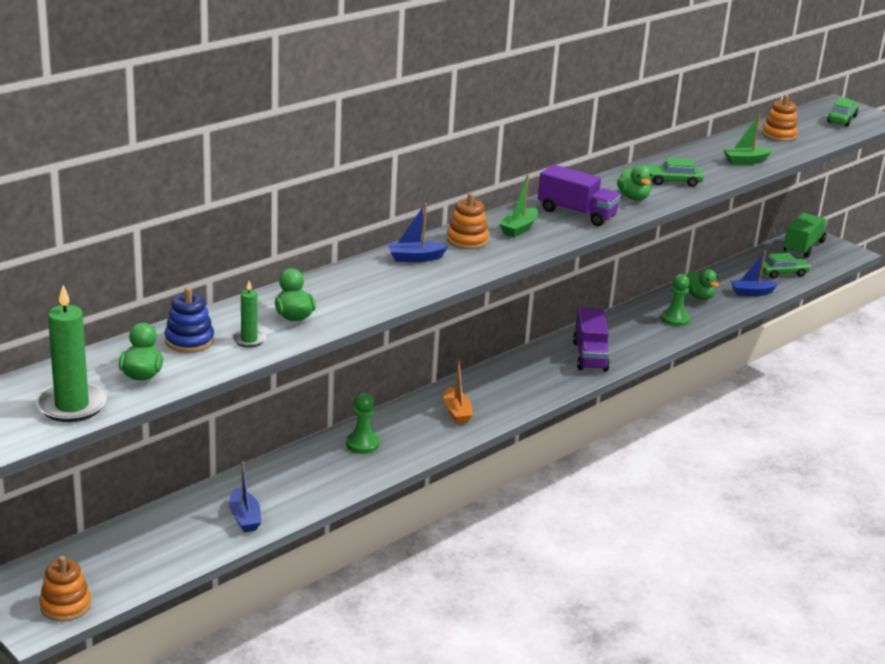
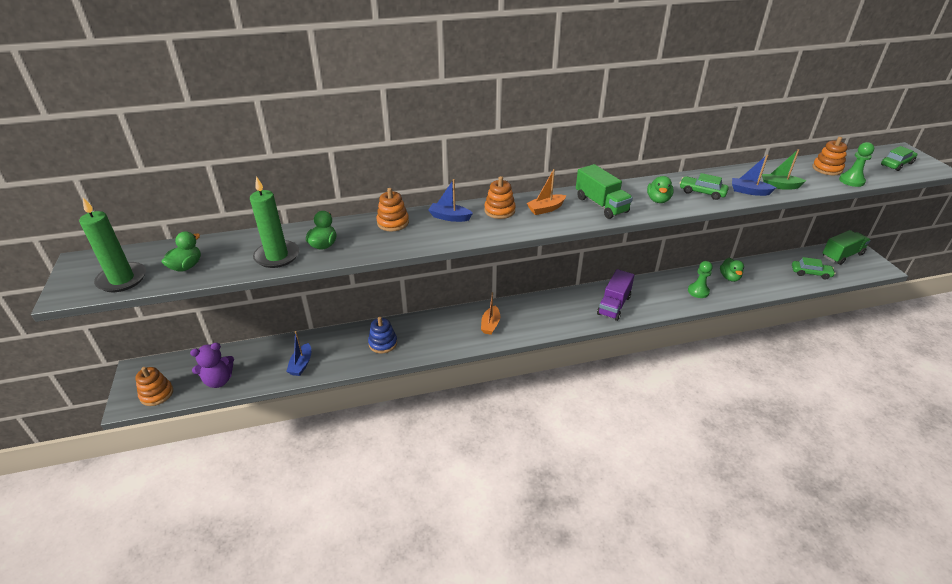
camera: 30 degrees right, 10 degrees up
blue stacking toy [165,287,214,353] -> blue stacking toy moved to [368,317,397,353]
green candle [232,281,266,347] -> green candle [250,176,299,268], size x1.85
green pawn [346,393,379,454] -> green pawn moved to [839,142,874,187]
green boat [499,174,538,237] -> orange boat [527,169,566,215]
purple truck [538,164,621,226] -> green truck [576,164,633,219]
blue boat [731,251,778,296] -> blue boat moved to [732,155,776,196]
none -> purple teddy bear [190,343,234,388]
none -> orange stacking toy [376,188,409,231]

